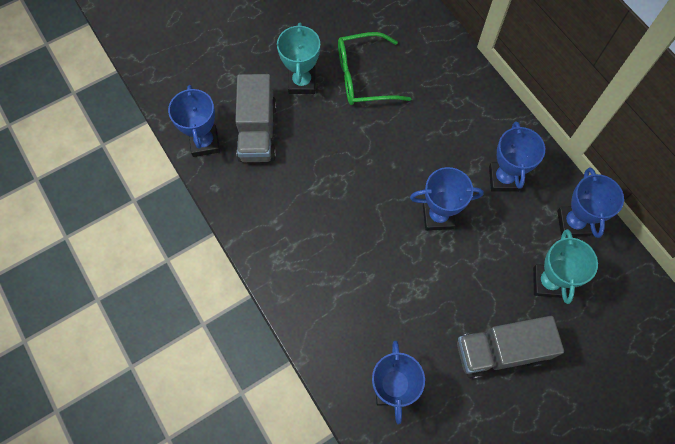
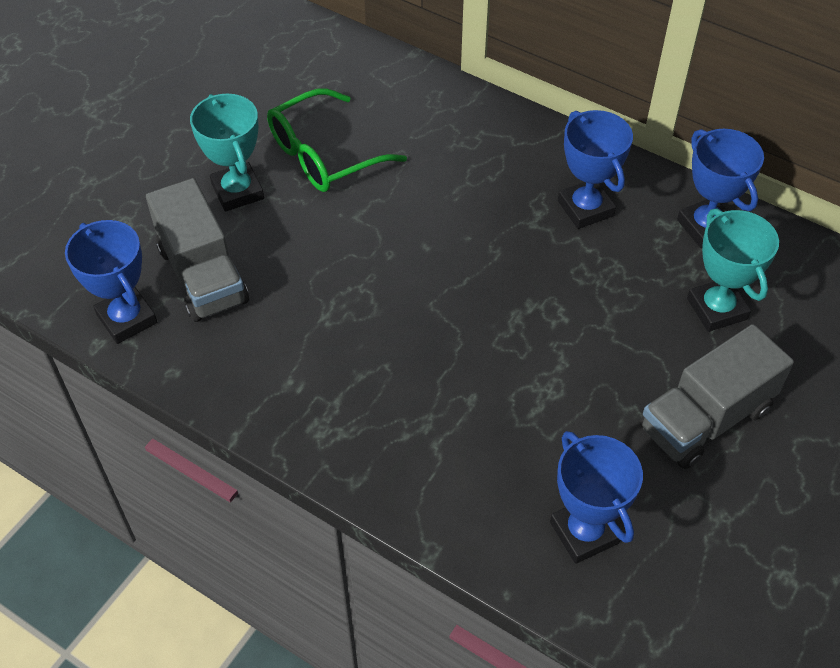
camera: 25 degrees left, 15 degrees down
blue trophy [410,167,484,231] -> none

